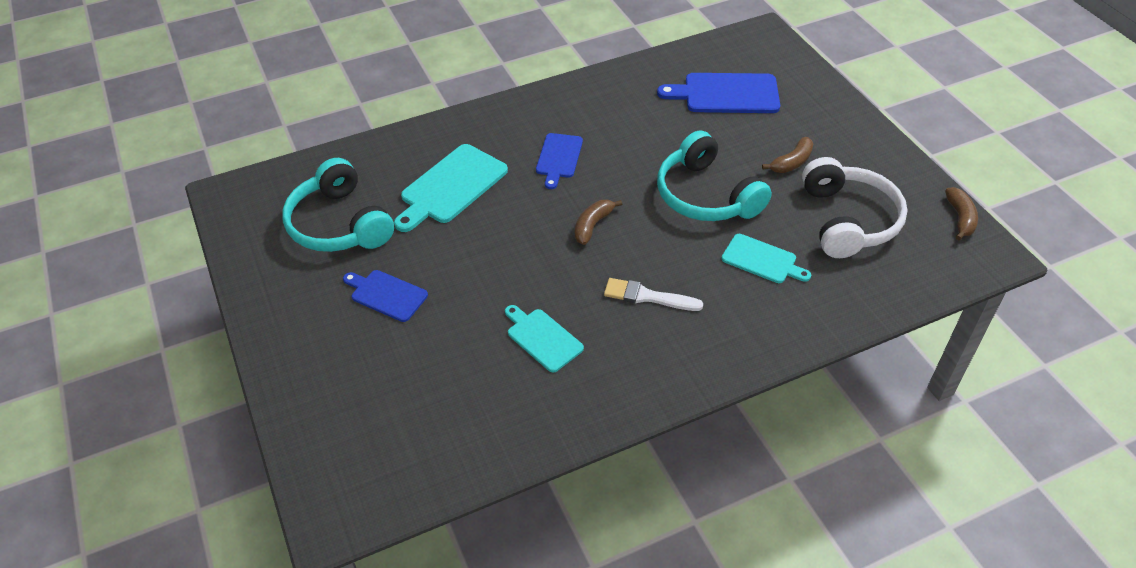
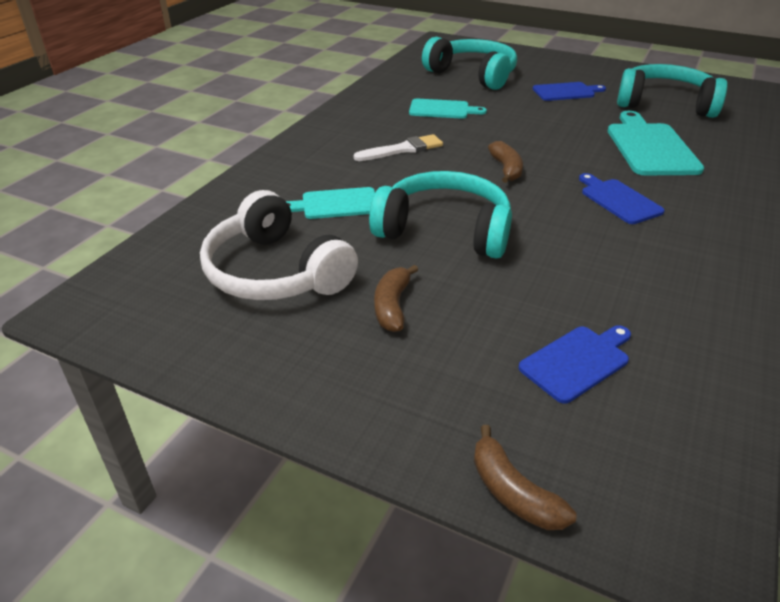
camera: 140 degrees right, 10 degrees down
blue cutting board [657,73,780,113] -> blue cutting board [518,325,631,404], size x0.62
brown banana [945,187,978,240] -> brown banana moved to [474,425,577,530]
none -> turquoise headphones [422,37,517,90]

